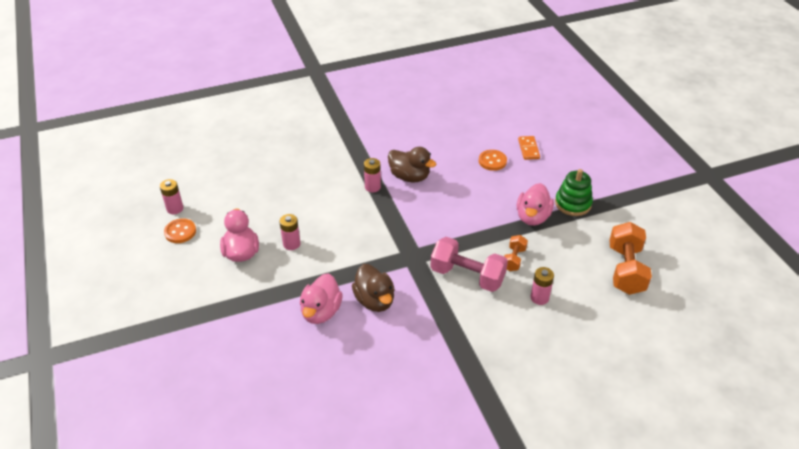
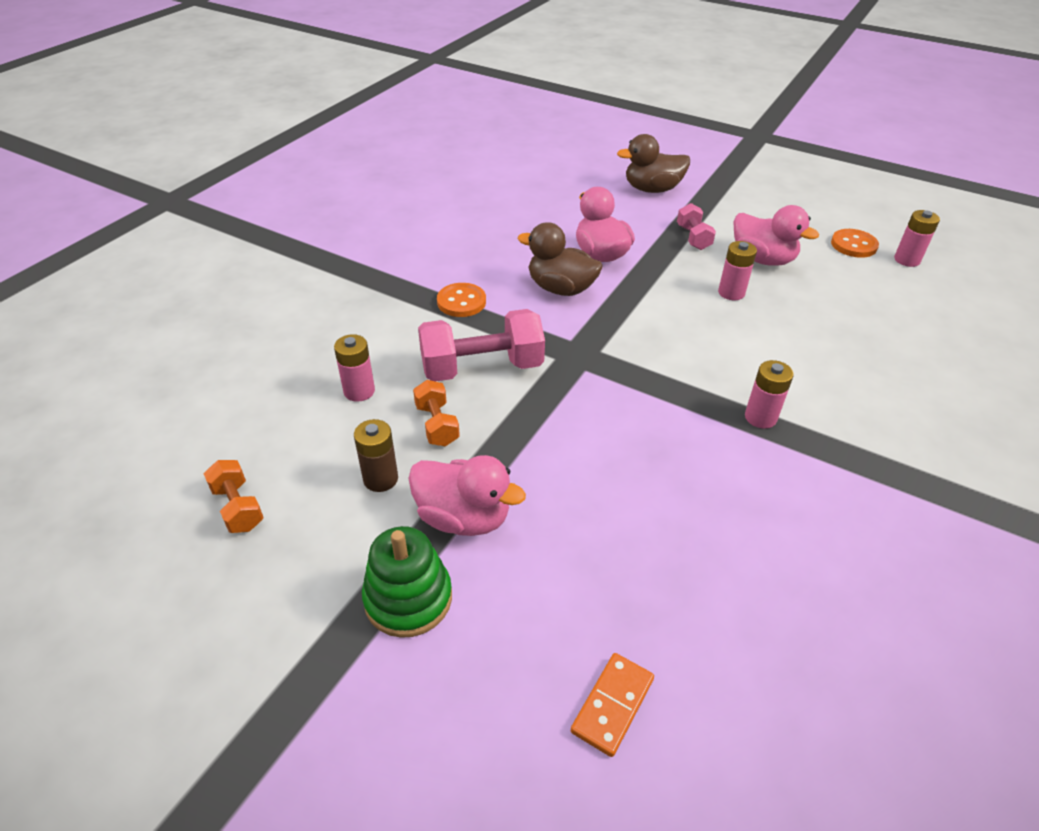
camera: 140 degrees right, 0 degrees up
brown duck [388,147,436,182] -> brown duck moved to [617,134,690,193]
orange button [479,150,507,171] -> orange button moved to [437,283,486,317]
pink duck [517,183,554,226] -> pink duck turned 135 degrees clockwise [408,455,526,536]
orange domino [518,136,540,160] -> orange domino turned 75 degrees clockwise [571,653,654,757]
orange dumbbell [609,222,652,295] -> orange dumbbell [204,460,264,533], size x0.53
none -> brown battery [354,419,398,492]
none -> pink dumbbell [677,203,716,250]

